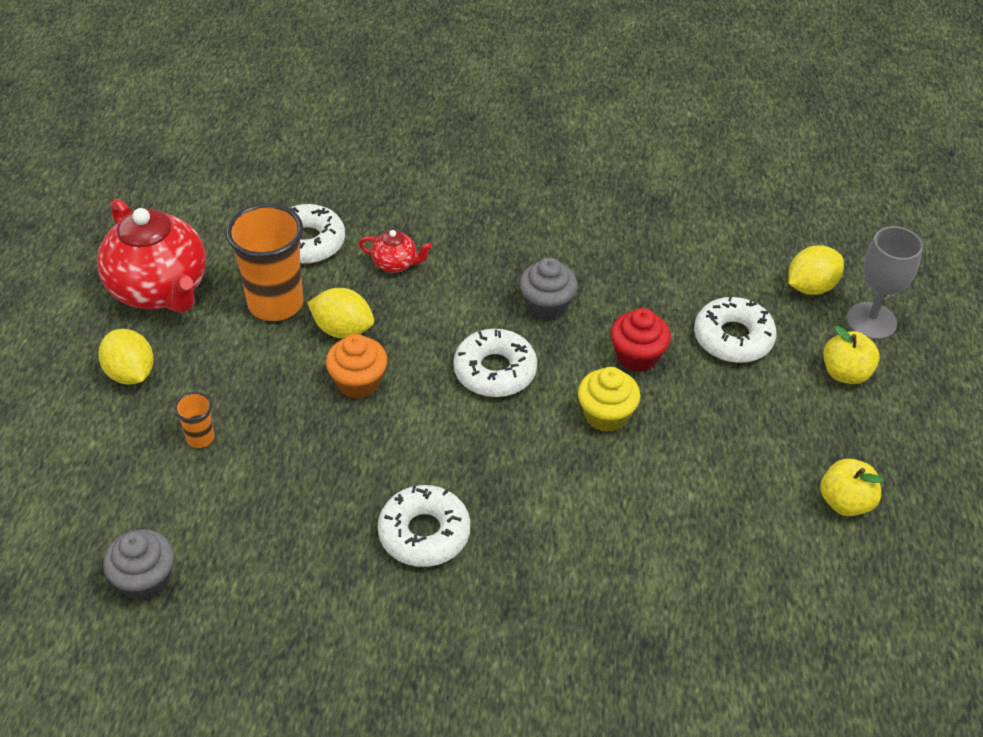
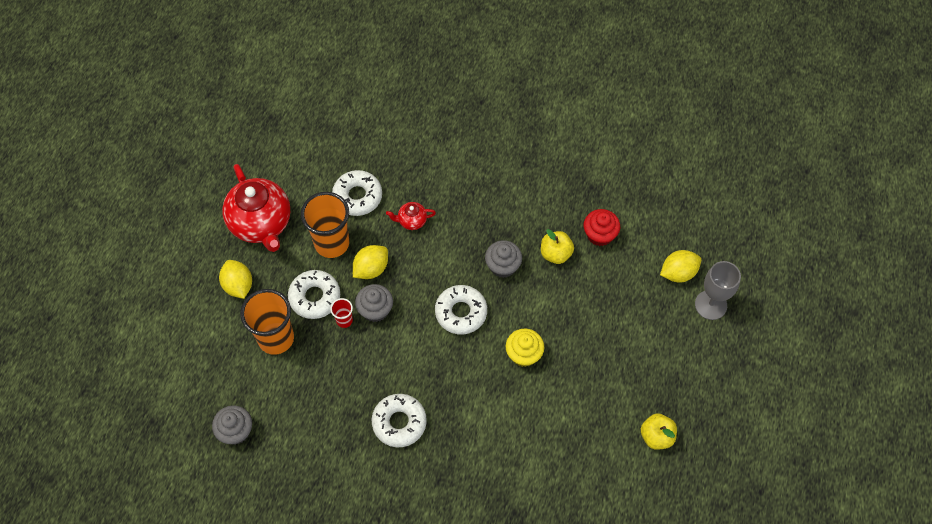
camera: 10 degrees right, 15 degrees up
orange cup [174,392,214,448] -> orange cup [240,289,294,355], size x2.18
yellow lemon [308,288,374,338] -> yellow lemon turned 75 degrees counterclockwise [353,245,388,279]
orange cupcake [326,334,387,399] -> grey cupcake [355,284,393,322]
red teapot [359,230,432,273] -> red teapot turned 150 degrees clockwise [386,202,436,230]
red cupcake [611,308,671,372] -> red cupcake moved to [584,209,620,246]
white donut [694,296,777,363] -> white donut moved to [288,270,340,319]
yellow apple [823,326,880,384] -> yellow apple moved to [541,229,574,264]
none -> red cup [330,298,353,328]

